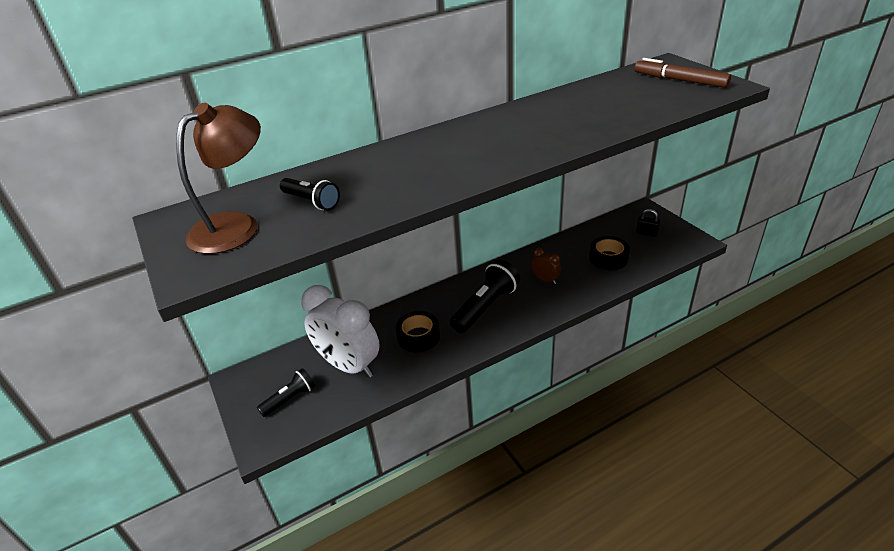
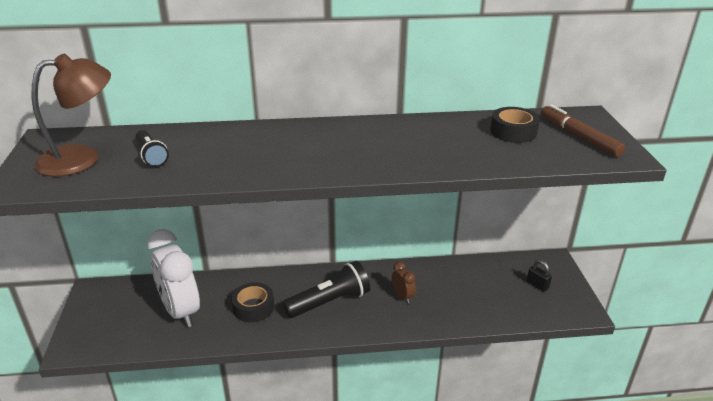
camera: 20 degrees right, 5 degrees down
black flashlight [257,368,315,417] -> none
black tape [589,236,630,270] -> black tape moved to [490,107,540,143]

